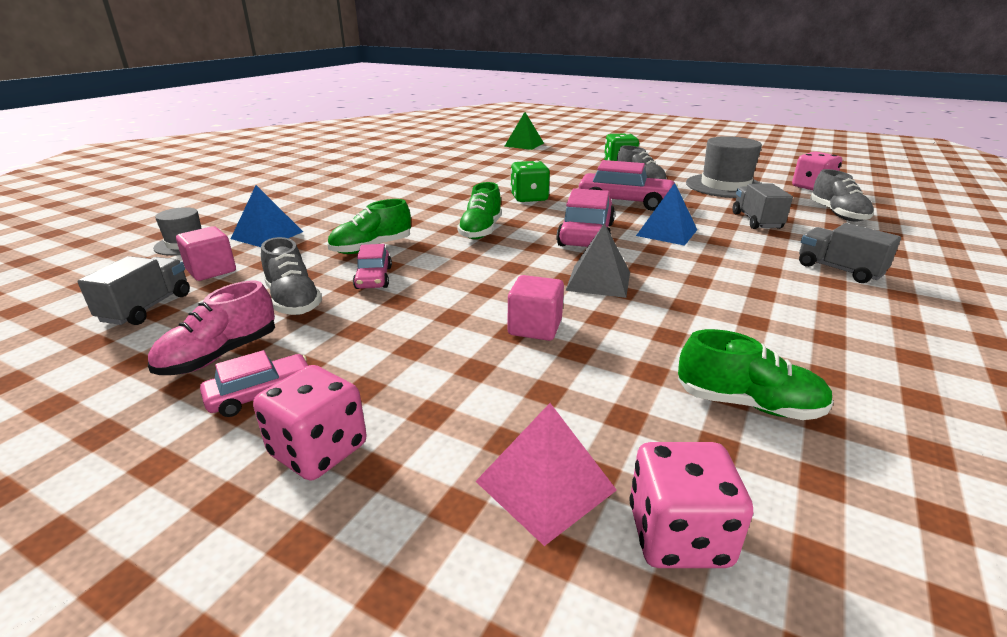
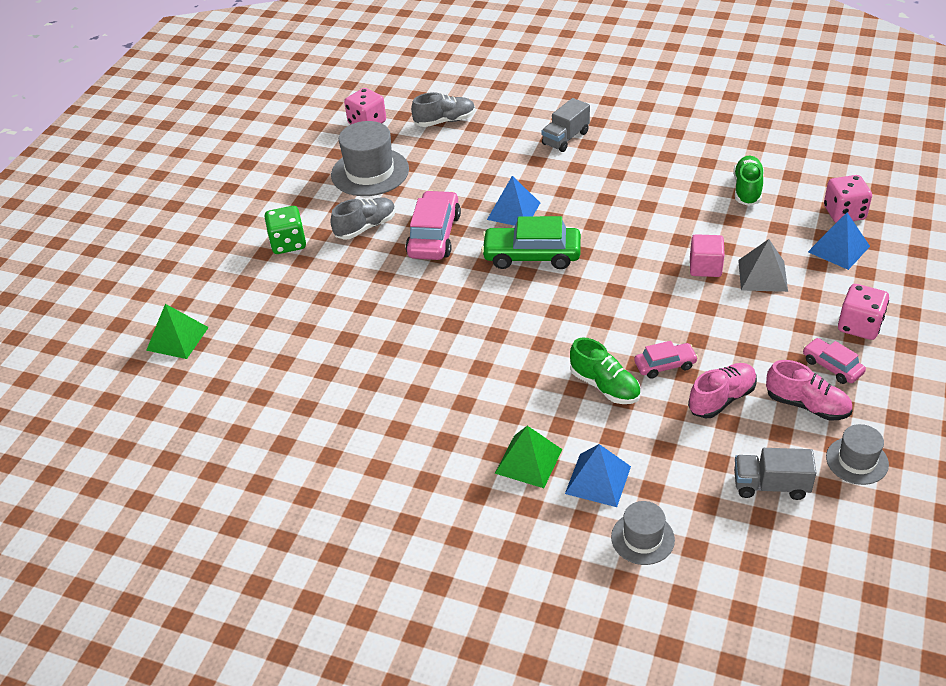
camera: 95 degrees left, 15 degrees up
pink cube [176,226,236,281] -> none
grey shoe [261,237,322,315] -> pink shoe [688,363,757,419]
green shoe [457,182,502,239] -> none
pink pyramid [475,403,617,546] -> blue pyramid [808,213,870,270]
green dice [511,161,550,202] -> none
pink car [556,188,615,247] -> green car [481,216,581,269]
grey pyramid [565,223,630,298] -> grey pyramid moved to [738,239,788,292]
grey truck [733,183,793,229] -> none
none -> green pyramid [495,426,562,488]
none -> grey hat [826,424,889,485]

